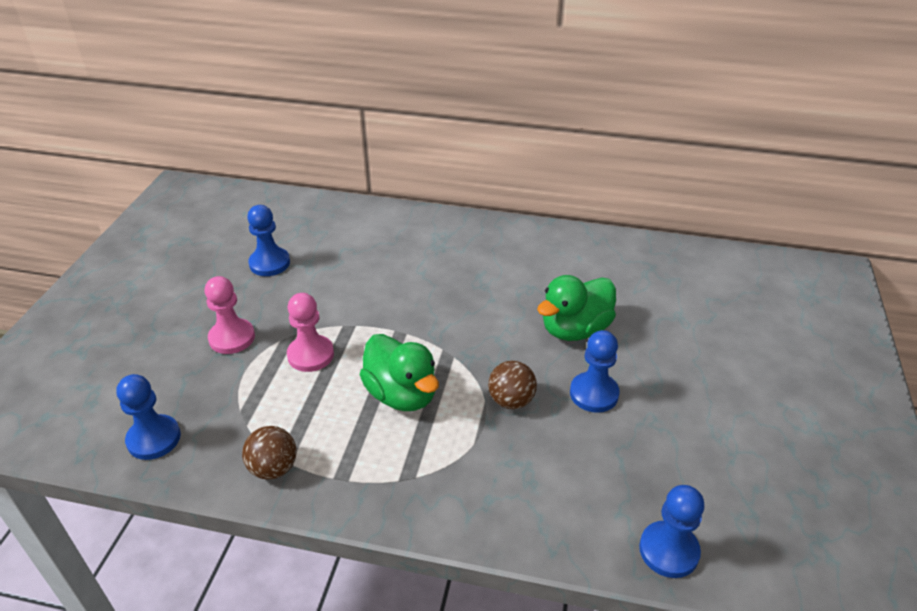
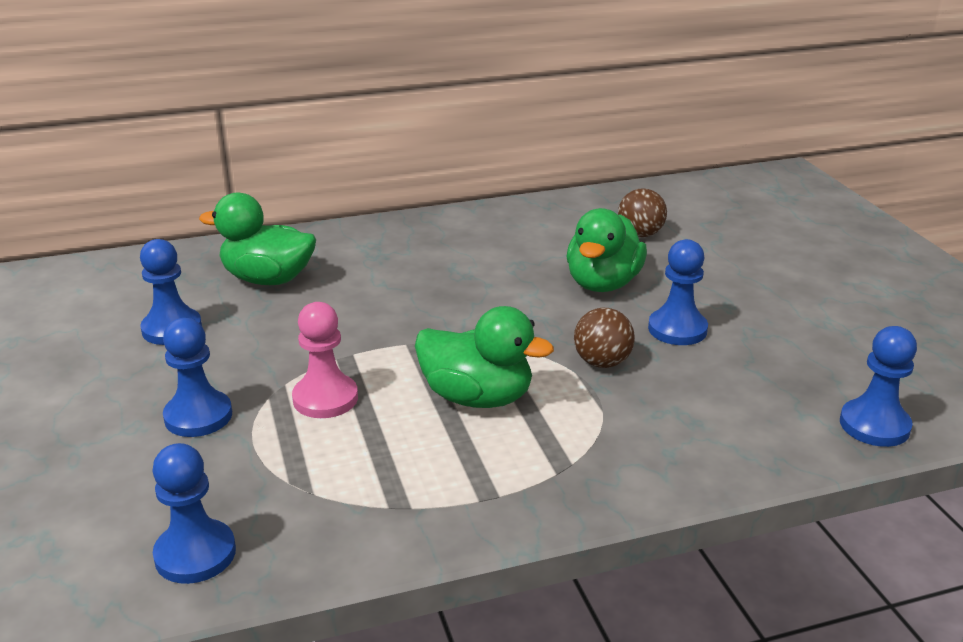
camera: 30 degrees left, 10 degrees down
pink pawn [204,276,255,354] -> blue pawn [163,318,232,437]
brown ball [242,426,296,479] -> brown ball moved to [618,188,667,237]
none -> green duck [199,192,316,285]

